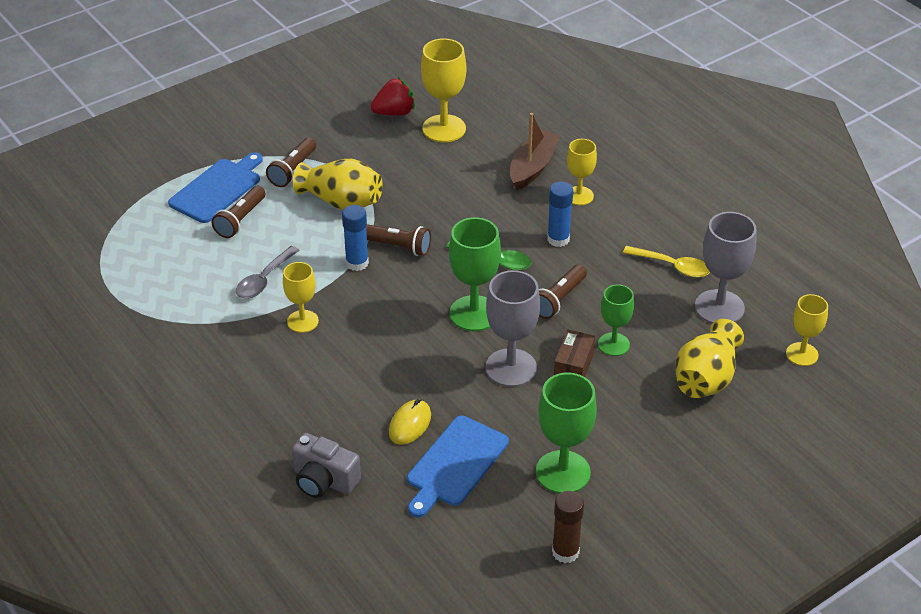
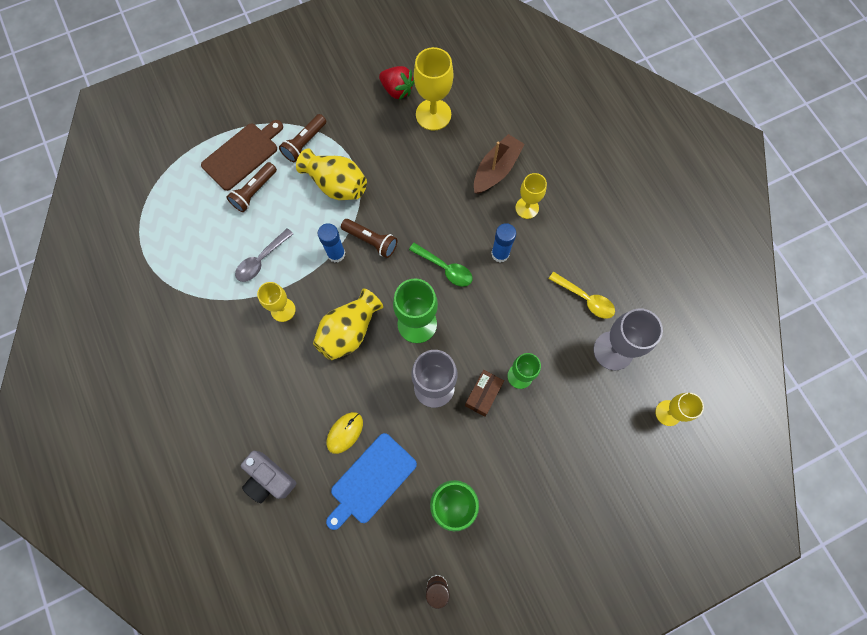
camera: 10 degrees right, 30 degrees up
blue cutting board [168,152,263,223] -> brown cutting board [201,120,283,191]
red strawberry [371,78,415,116] -> red strawberry turned 45 degrees clockwise [379,66,414,100]
brown flashlight [539,264,587,319] -> none
yellow vase [675,319,744,398] -> yellow vase moved to [313,288,383,360]

